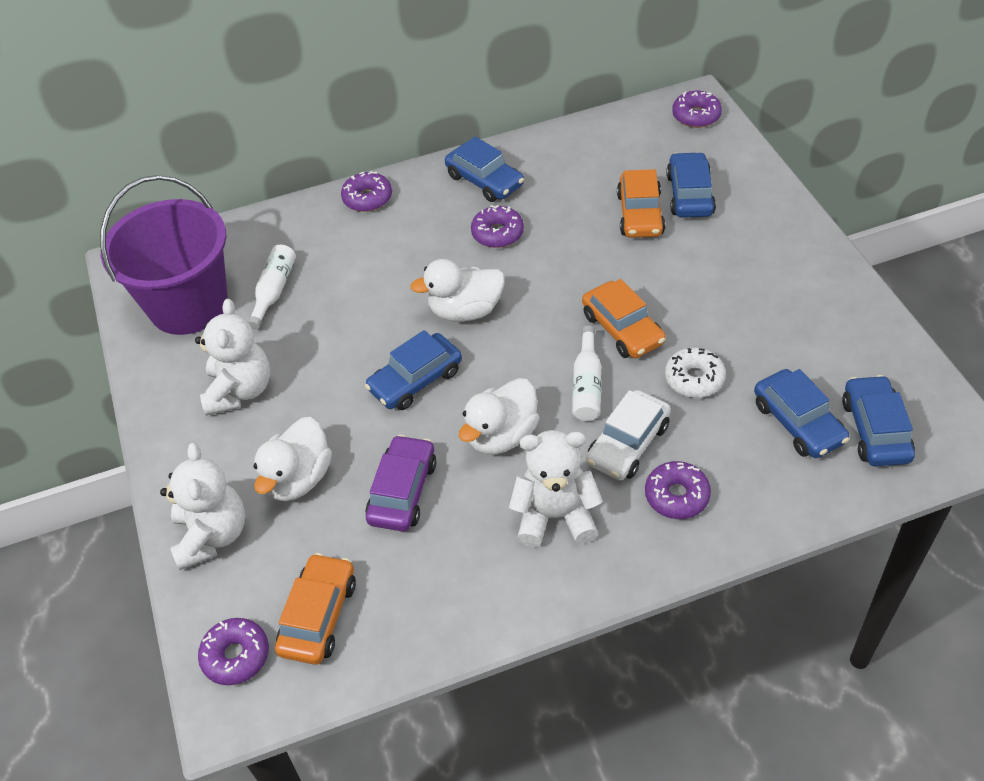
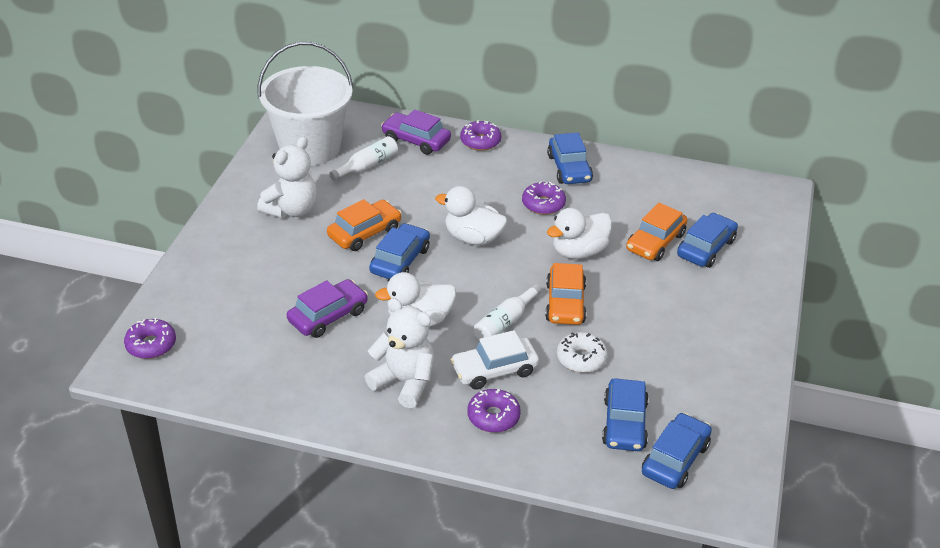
camera: 30 degrees right, 10 degrees down
purple bucket [100,175,228,335] -> white bucket [258,41,353,166]
white teddy bear [160,443,245,570] -> none
white duck [254,417,332,501] -> white duck moved to [547,208,612,259]
orange car [275,553,356,665] -> orange car moved to [327,199,401,251]
blue car [365,330,462,410] -> blue car turned 120 degrees clockwise [369,223,430,279]
purple donut [672,91,722,128] -> none
none -> purple car [381,109,451,155]

